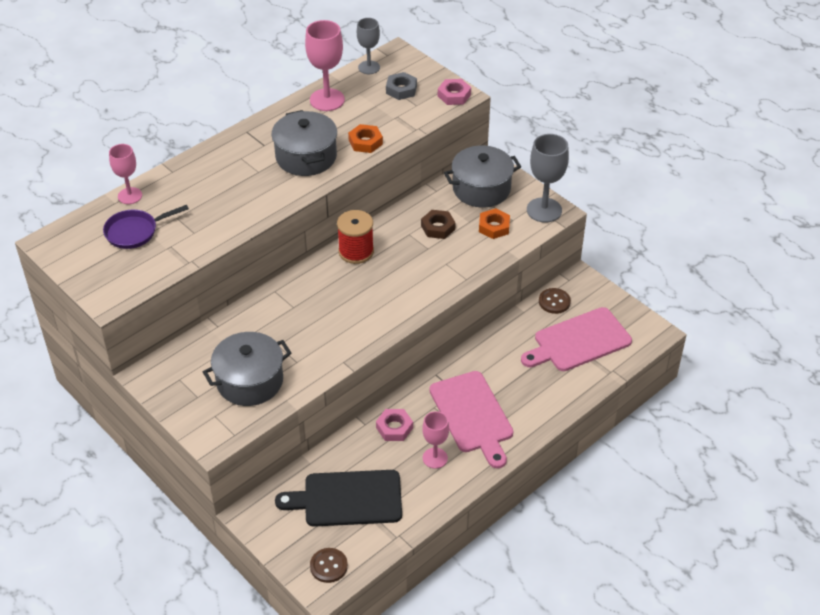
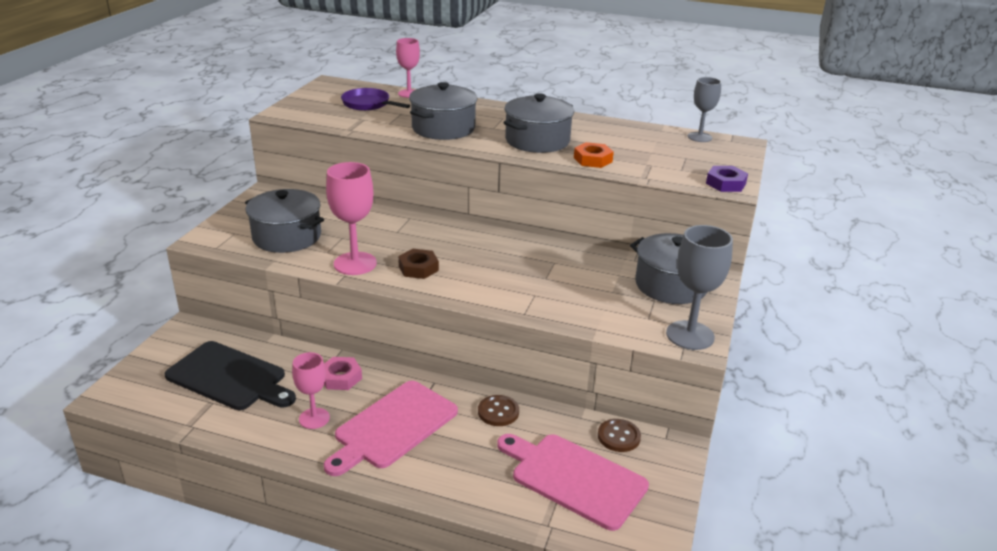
camera: 60 degrees right, 15 degrees down
black cutting board [275,470,402,527] -> black cutting board turned 150 degrees clockwise [164,341,296,410]
pink goblet [305,20,345,111] -> pink goblet moved to [326,162,377,275]
brown button [310,548,348,583] -> brown button moved to [478,395,519,426]
red spool [337,210,374,264] -> none
grey nut [386,72,417,100] -> none
brown nut [421,210,456,239] -> brown nut moved to [398,249,439,279]
pink nut [438,79,471,105] -> purple nut [706,166,748,192]
orange nut [479,208,510,239] -> none
none -> grey pot [409,82,477,140]

